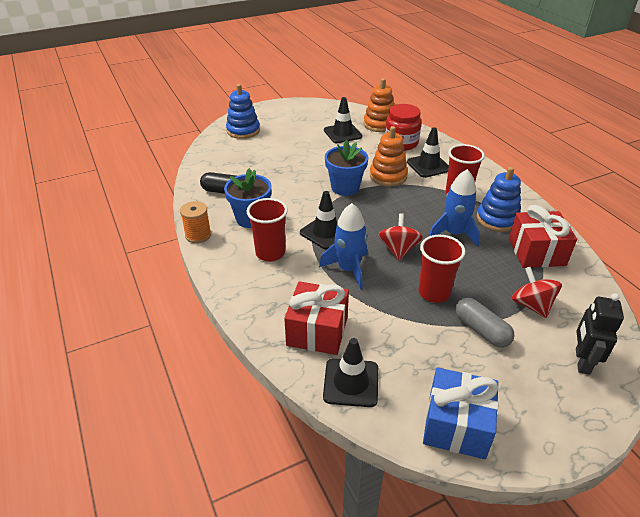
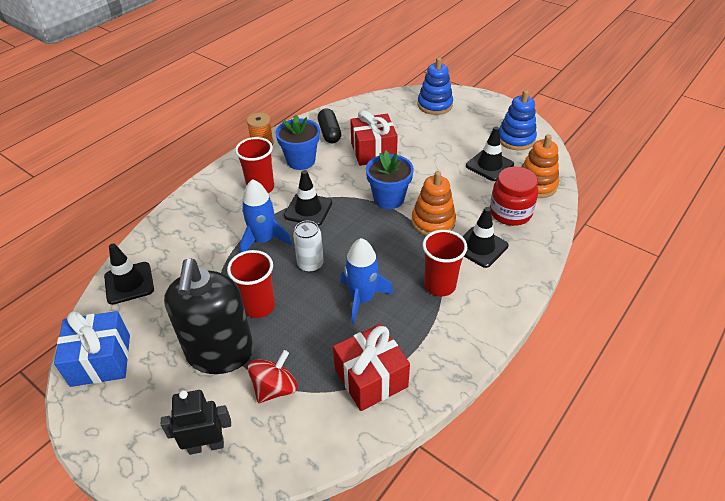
camera: 65 degrees right, 5 degrees up
red gift [284,281,349,355] -> red gift moved to [350,110,398,166]
red spinning top [378,213,423,261] -> white can [293,221,324,272]
grey capsule [455,298,515,348] -> black soap dispenser [164,259,254,374]
blue stacking toy [477,167,521,232] -> blue stacking toy moved to [499,90,537,150]

